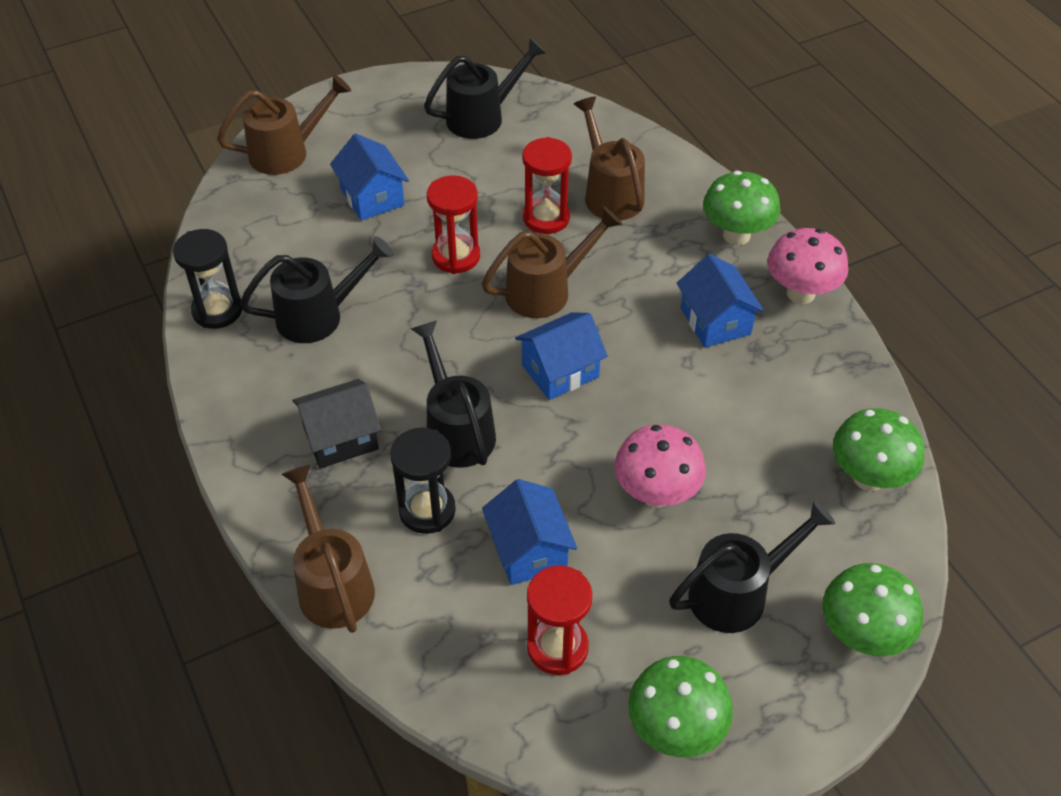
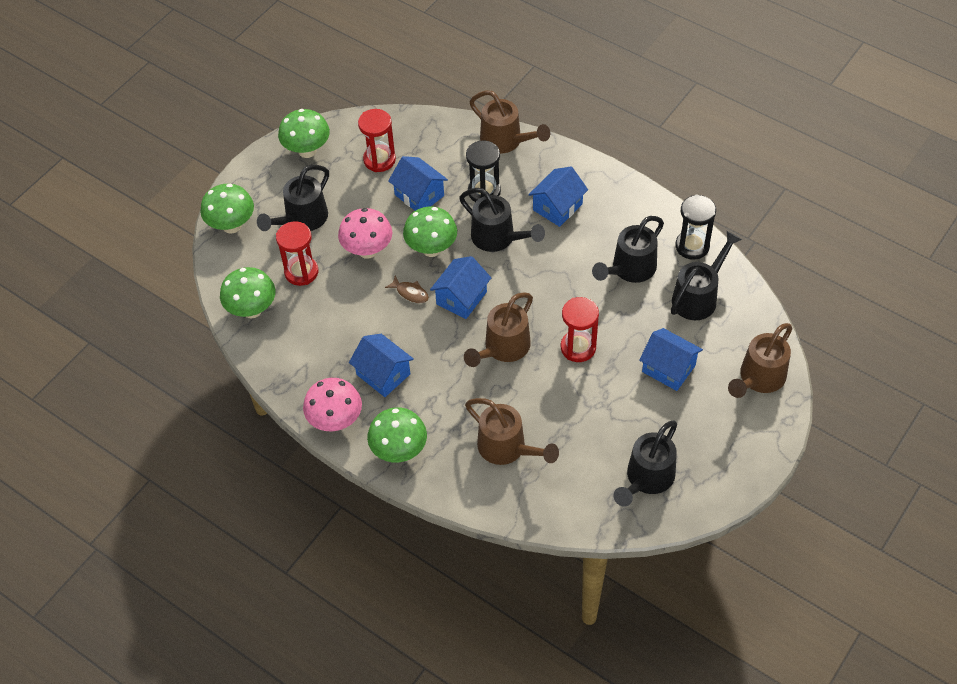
camera: 155 degrees right, 5 degrees up
black house [293,379,381,469] -> blue house [528,167,588,227]
red hourglass [522,137,572,234] -> red hourglass moved to [276,221,318,286]
none -> brown fish [385,275,429,303]
none -> green mushroom [403,207,457,257]
none -> black watering can [671,231,742,320]

